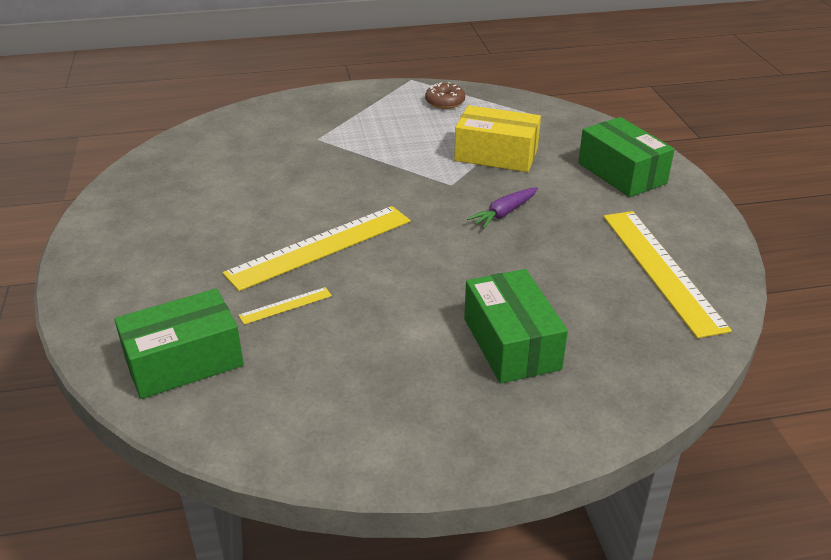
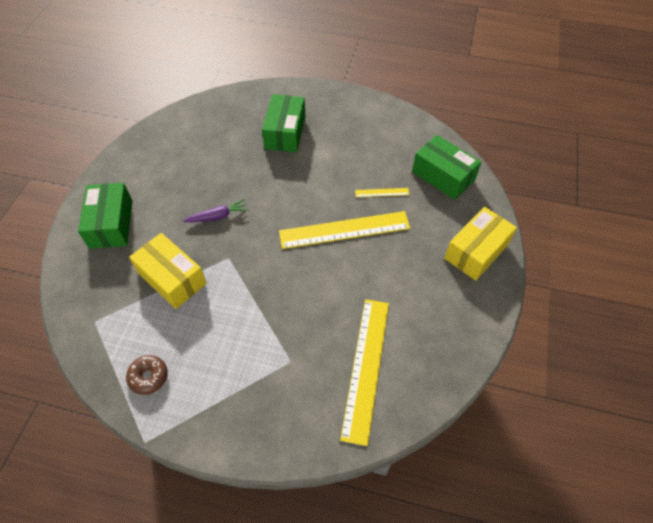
camera: 155 degrees left, 20 degrees up
green box [114,289,244,399] -> green box turned 45 degrees clockwise [412,135,481,200]
yellow ruler [603,211,732,338] -> yellow ruler moved to [340,299,389,446]
none -> yellow box [444,207,517,281]

